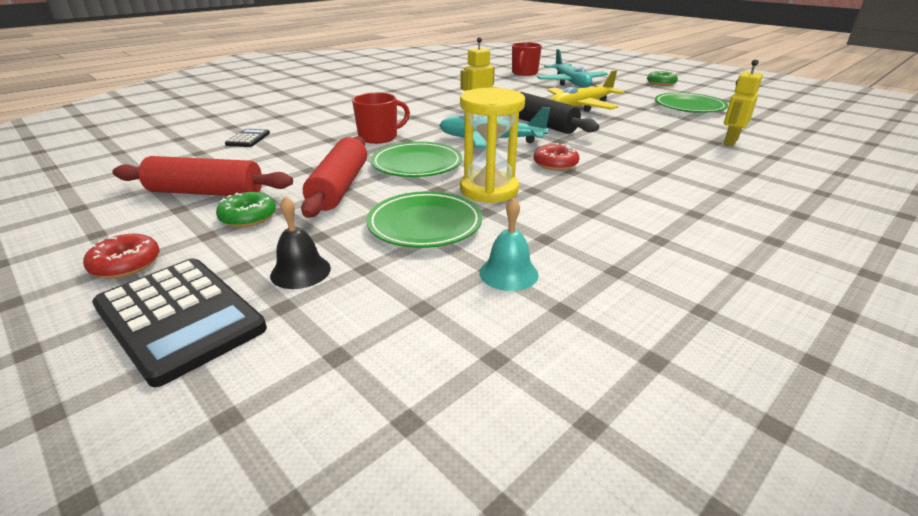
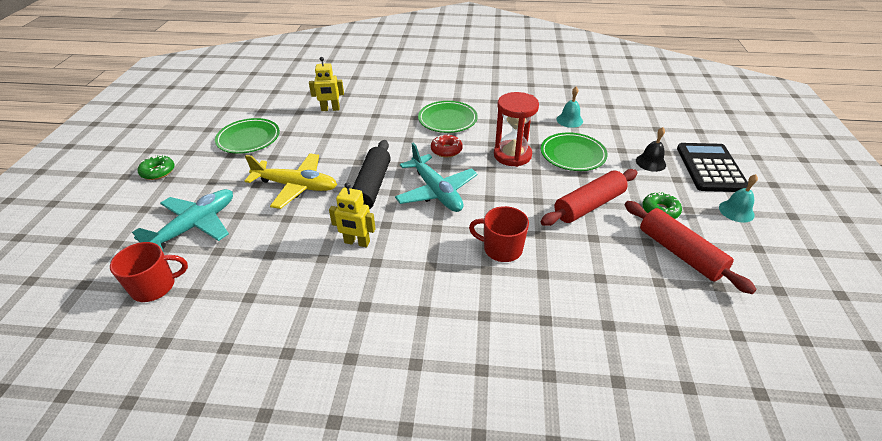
camera: 130 degrees left, 10 degrees up
red donut [83,234,160,278] -> turquoise bell [719,174,758,223]
black calculator [225,129,270,147] -> none
green plate [371,142,462,177] -> green plate moved to [418,101,478,133]
yellow hourglass [460,88,525,203] -> red hourglass [494,92,539,167]

